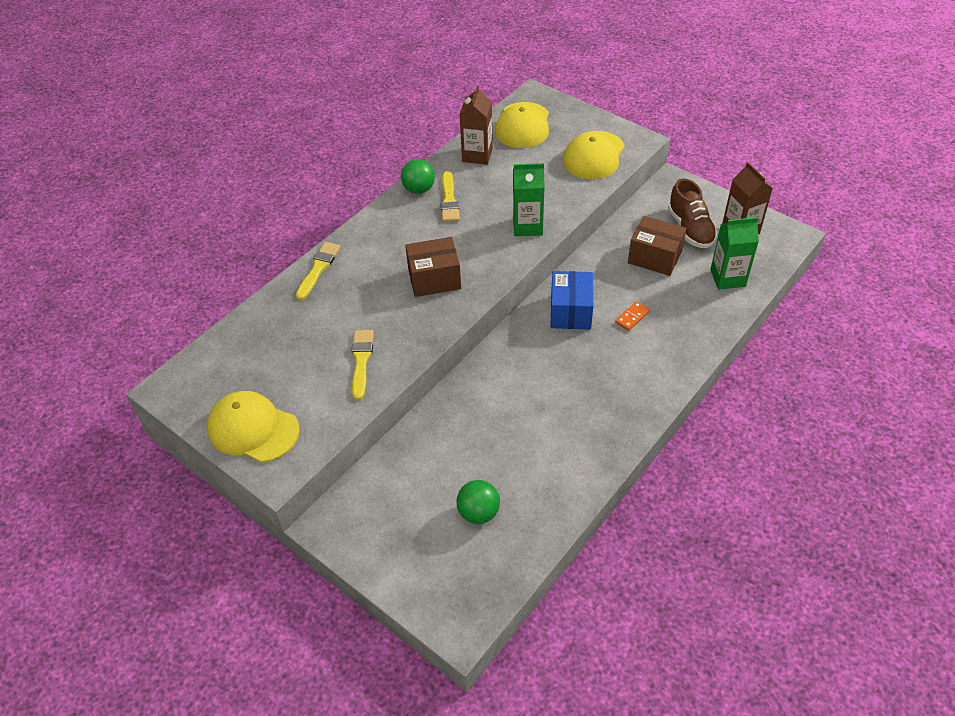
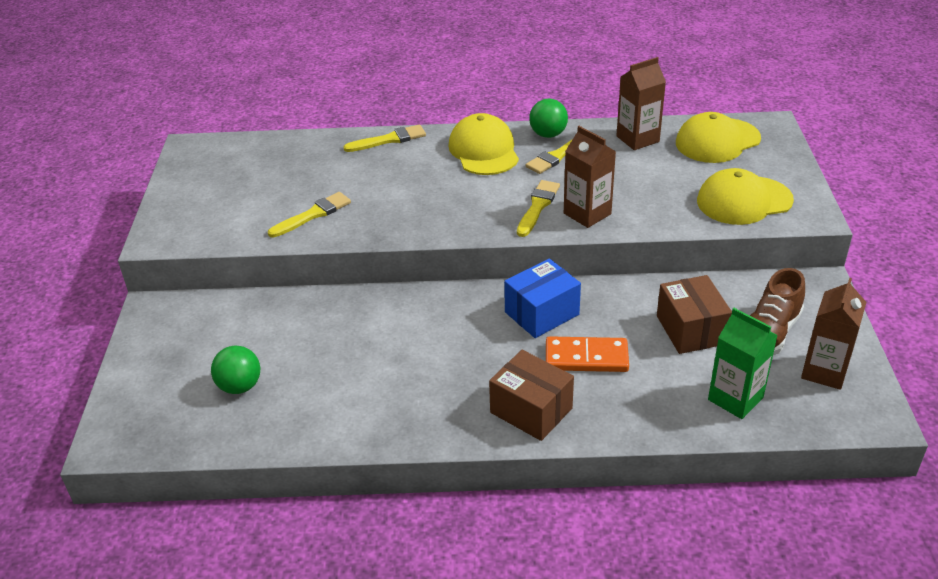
camera: 50 degrees right, 10 degrees down
yellow cap [207,391,300,462] -> yellow cap moved to [449,113,519,175]
brown box [405,237,461,297] -> brown box moved to [489,350,574,441]
green carton [513,163,545,236] -> brown carton [564,126,616,228]
orange domino [615,301,650,331] -> orange domino [546,336,629,372], size x1.80
none -> yellow brush [517,180,560,237]

